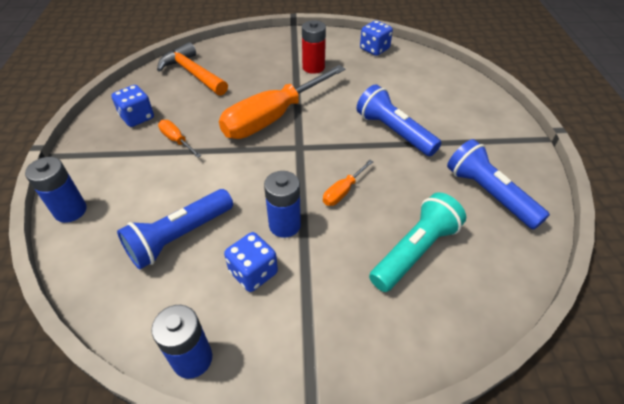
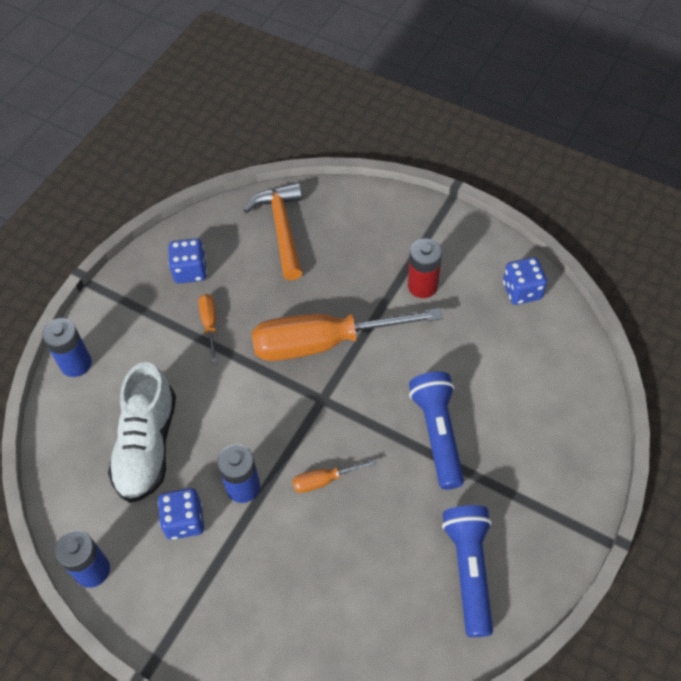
camera: 35 degrees right, 10 degrees up
blue flashlight [117,189,233,269] -> white shoe [108,362,176,503]
turquoise flashlight [369,192,466,292] -> none

